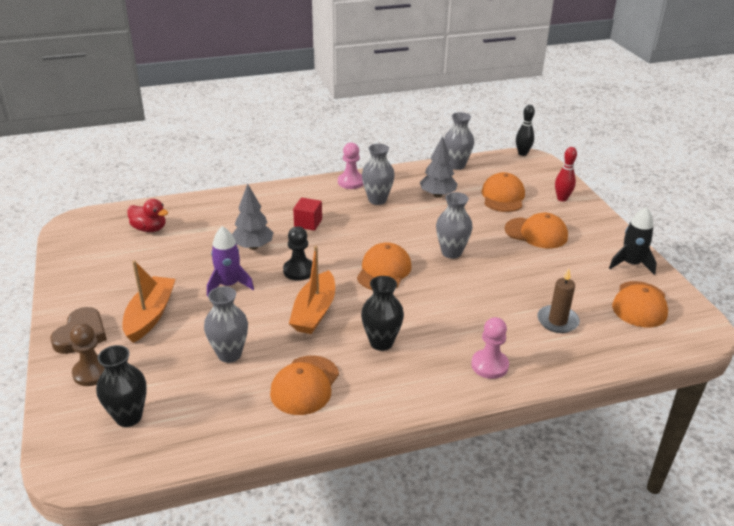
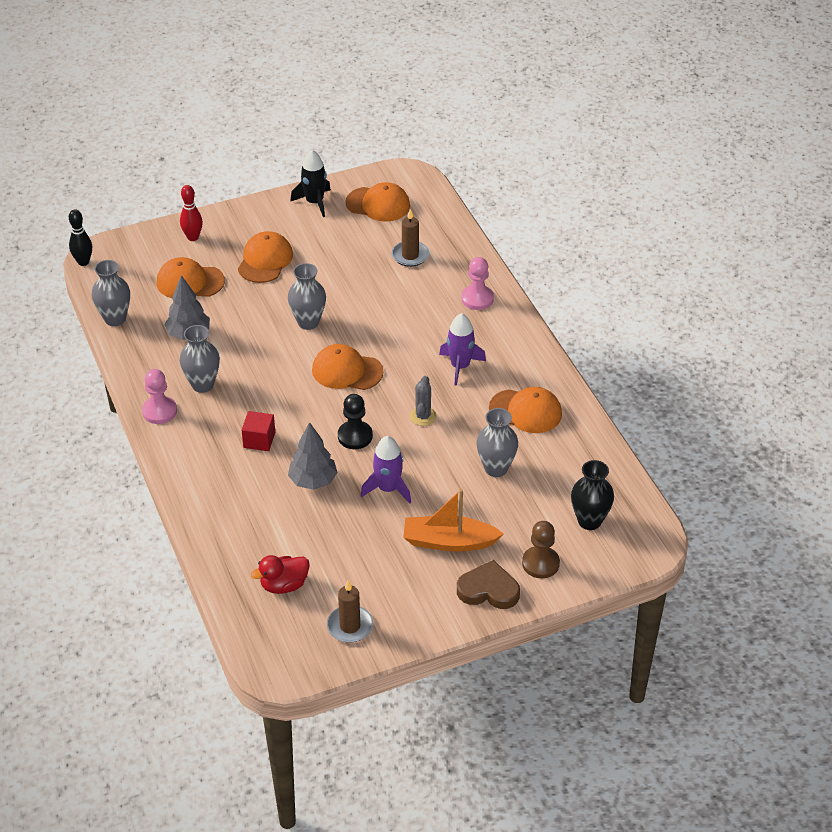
camera: 95 degrees left, 10 degrees up
red duck [127,199,168,232] -> red duck turned 135 degrees counterclockwise [251,555,310,594]
orange boat [289,246,335,334] -> grey cactus [410,376,437,426]
black vase [361,276,404,351] -> purple rocket [439,313,486,386]
none -> brown candle [327,580,373,643]

